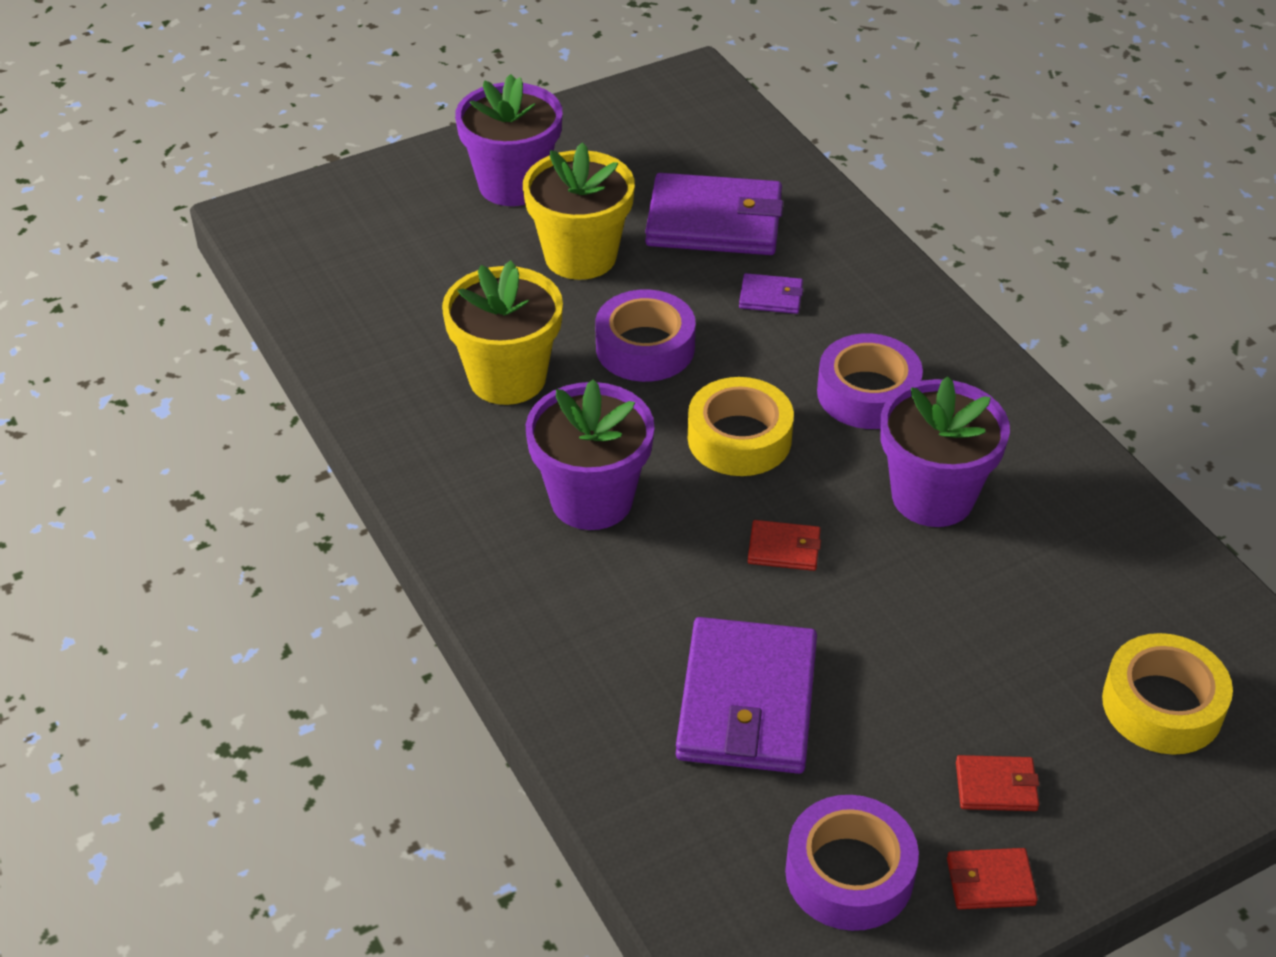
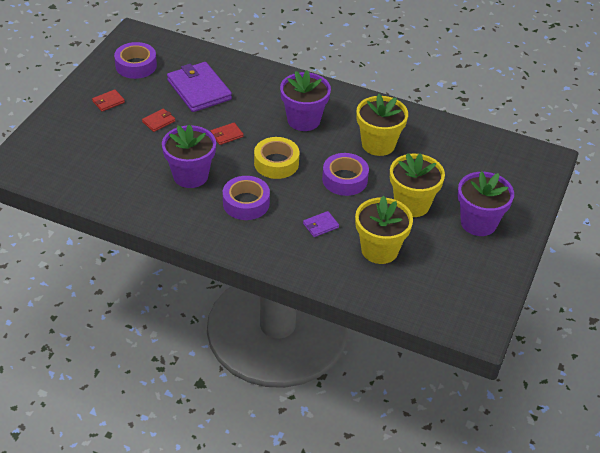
camera: 140 degrees right, 0 degrees up
purple wallet [645,173,784,255] -> yellow flower pot [355,196,413,264]
red wallet [947,848,1038,909] -> red wallet moved to [142,109,175,132]
yellow tape [1102,633,1233,755] -> none

